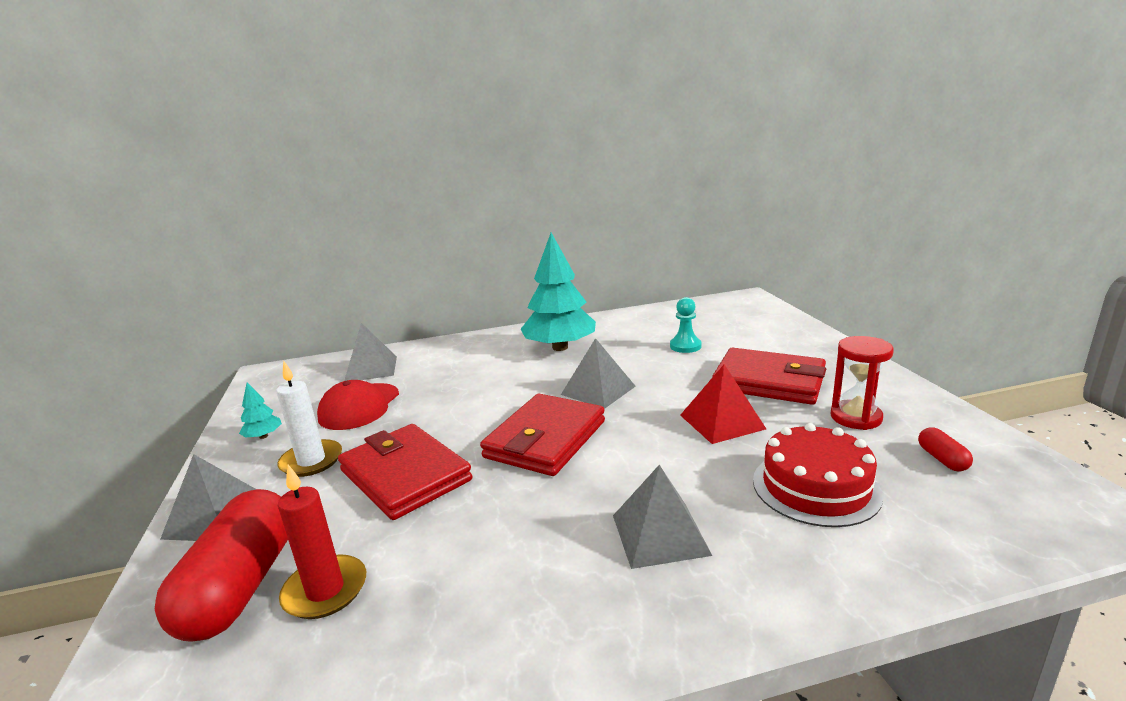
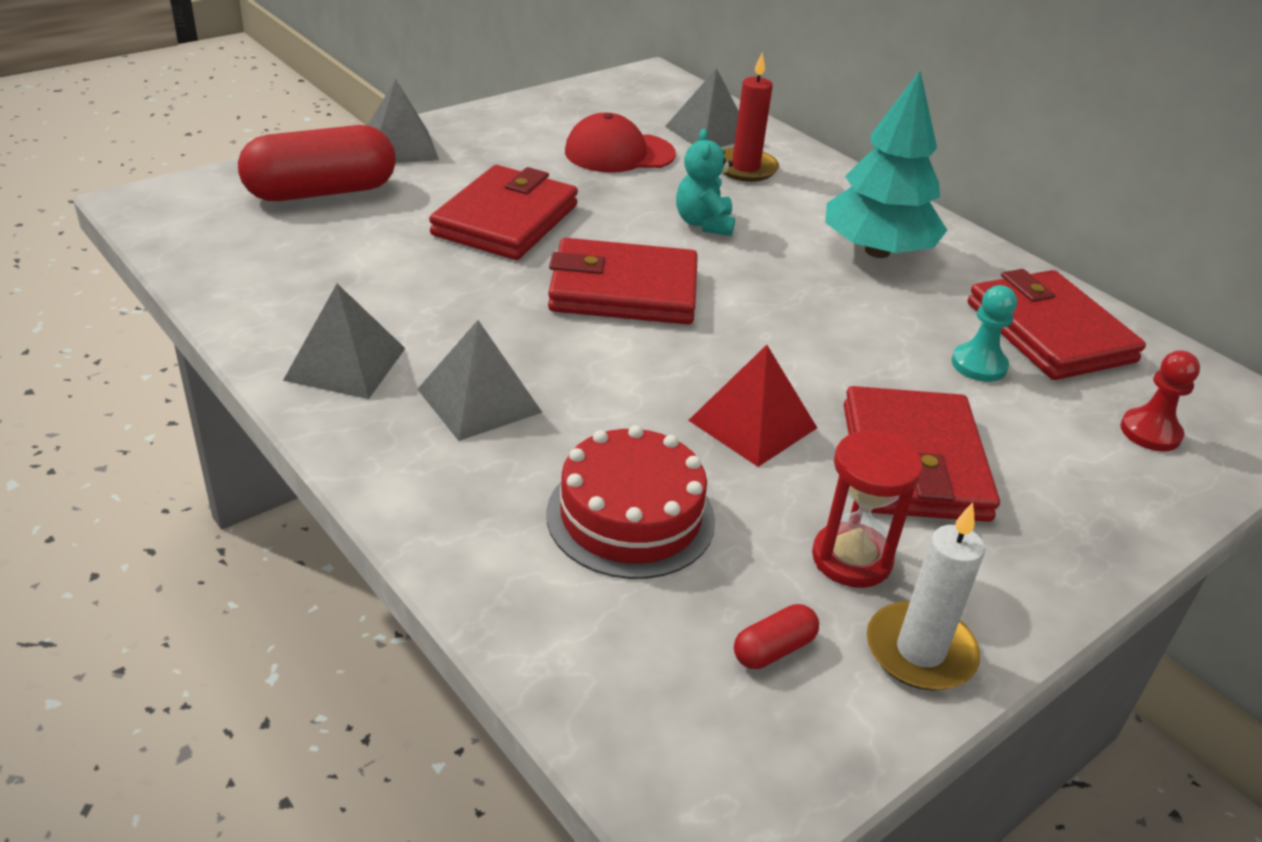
camera: 60 degrees right, 15 degrees up
turquoise tree [239,383,282,439] -> none
white candle [276,361,342,477] -> white candle moved to [867,502,985,691]
red candle [278,465,366,619] -> red candle moved to [723,53,779,182]
grey pyramid [561,338,636,409] -> grey pyramid moved to [283,284,405,399]
none -> turquoise teddy bear [676,129,735,236]
none -> red wallet [968,269,1146,380]
none -> red pawn [1120,350,1200,451]

